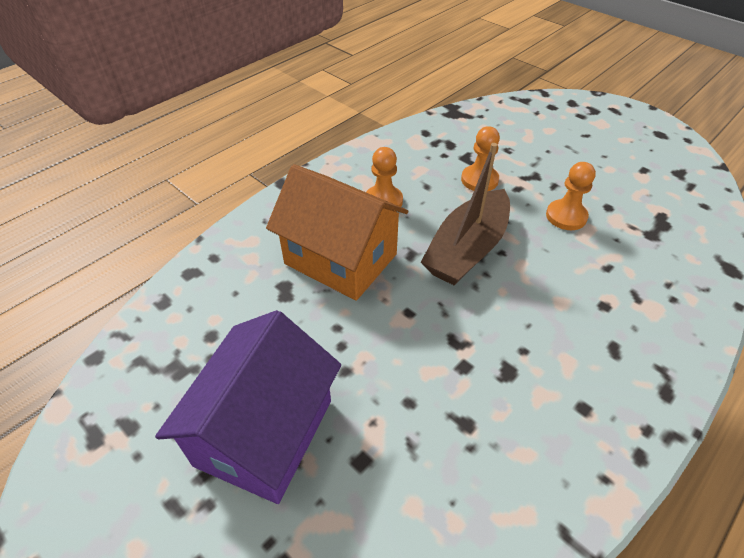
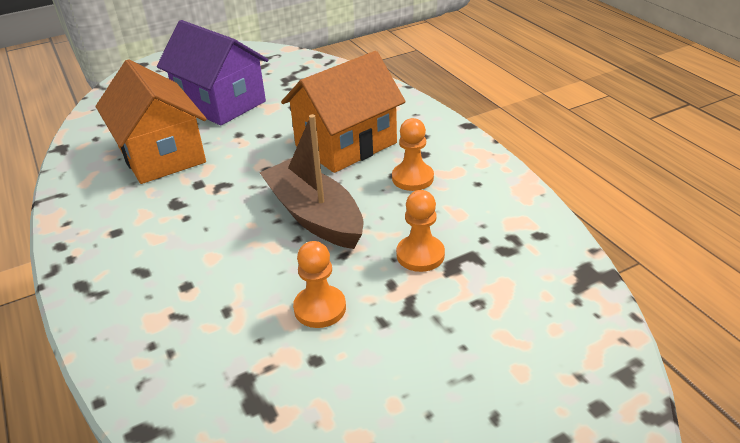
camera: 110 degrees right, 10 degrees down
none -> orange house [96,59,207,184]

